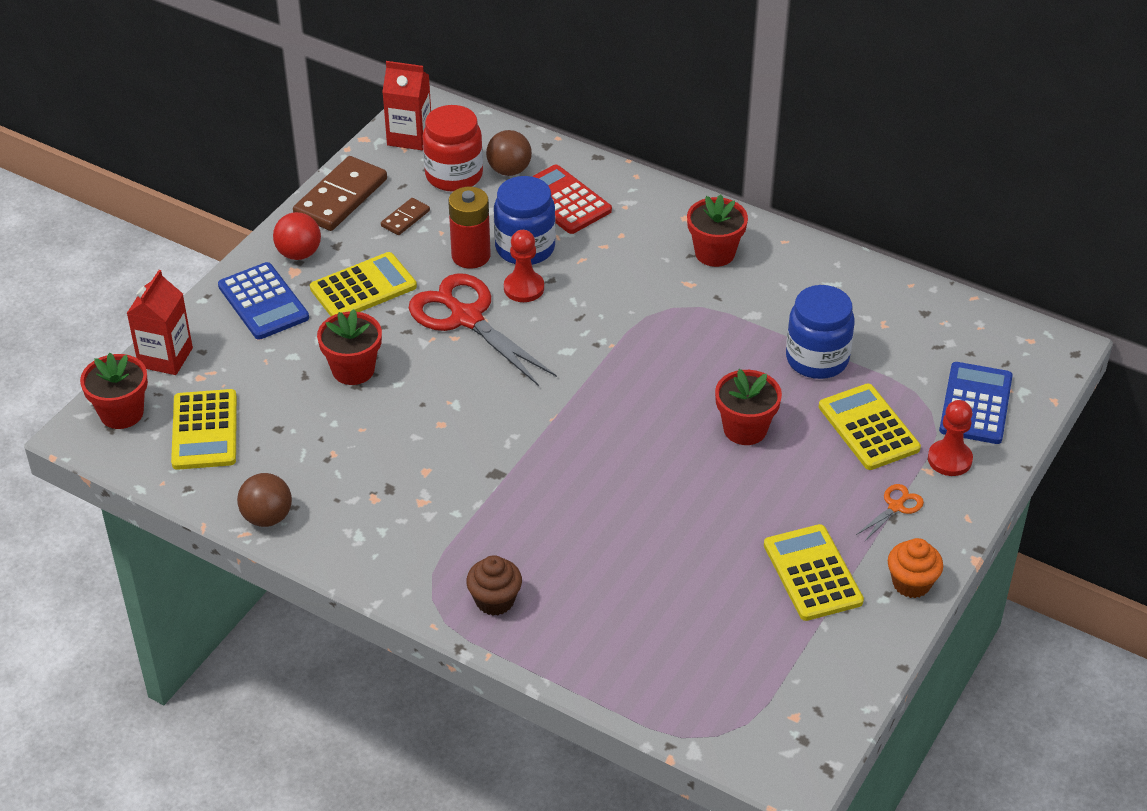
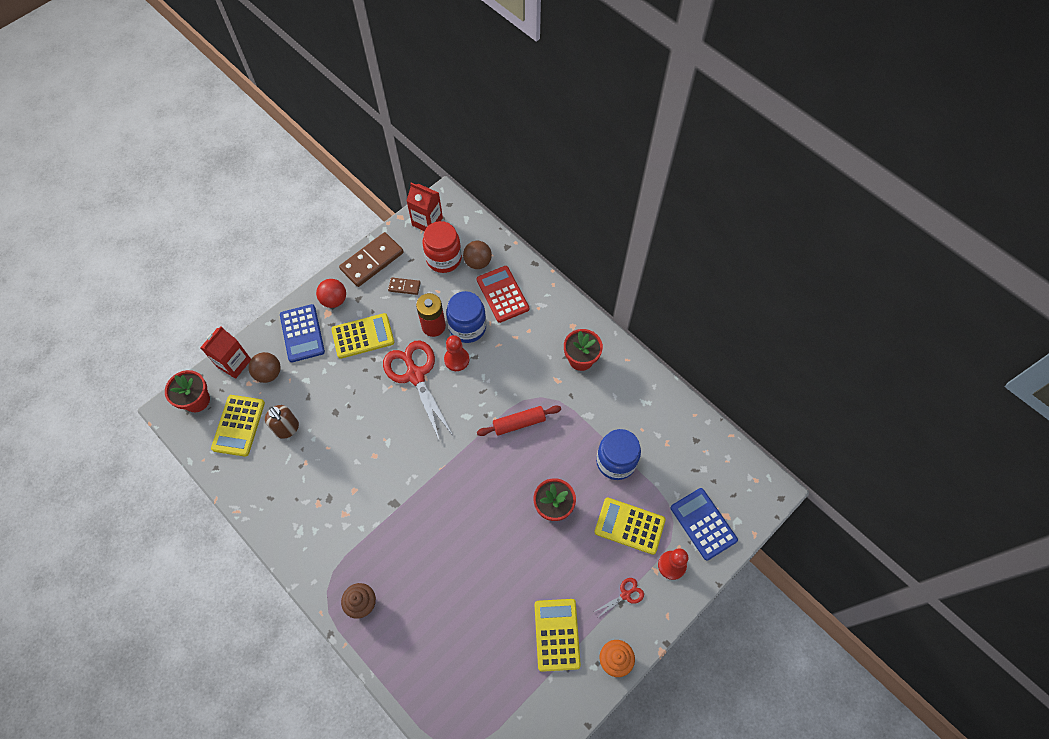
camera: 15 degrees right, 20 degrees up
brown ball [237,473,292,527] -> brown ball moved to [248,352,281,383]
red flower pot [317,309,382,385] -> none
brown domino [381,198,430,235] -> brown domino turned 45 degrees clockwise [388,278,421,295]
yellow calculator [819,384,921,470] -> yellow calculator turned 60 degrees counterclockwise [595,498,666,555]
orange scissors [856,484,924,541] -> red scissors [594,578,644,617]
blue calculator [939,362,1013,444] -> blue calculator turned 60 degrees counterclockwise [671,488,738,561]
none -> brown soap dispenser [265,405,299,439]
none -> red rolling pin [477,405,561,436]

